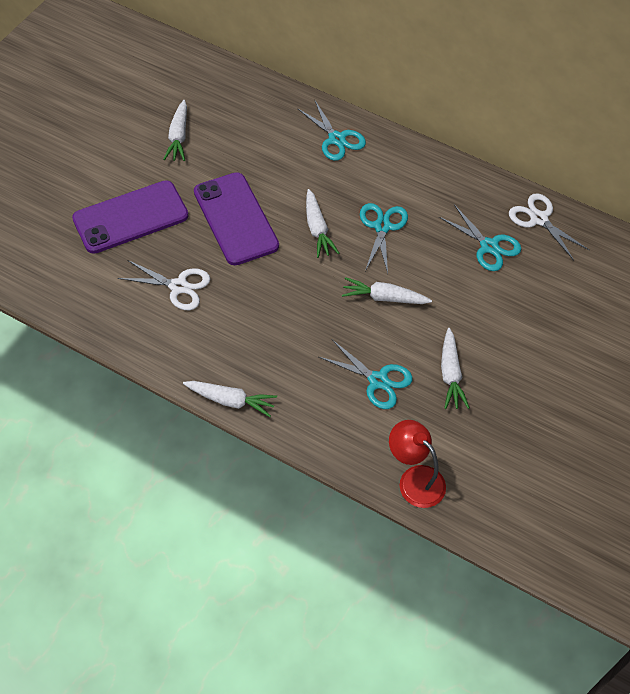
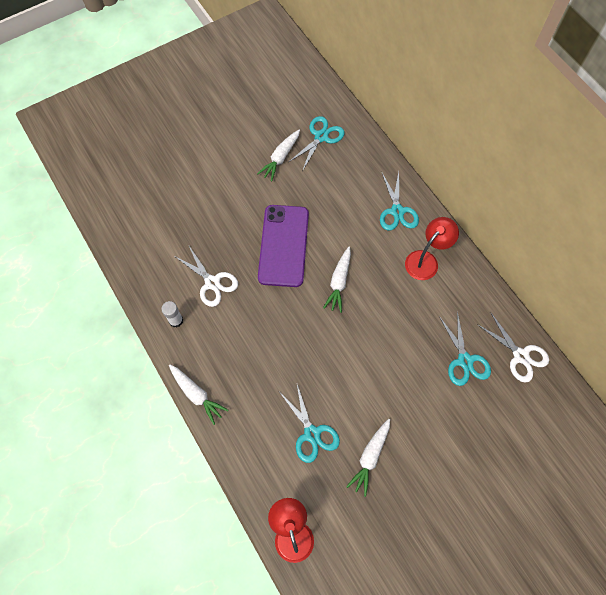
camera: 30 degrees right, 10 degrees up
purple phone [72,180,189,254] -> none
white carrot [342,277,432,304] -> none
turquoise scissors [360,203,408,274] -> turquoise scissors moved to [289,116,345,171]
white scissors [509,193,589,261] -> white scissors turned 150 degrees clockwise [477,312,549,383]
none -> white glue stick [161,301,183,328]
none -> red lamp [405,217,459,280]

